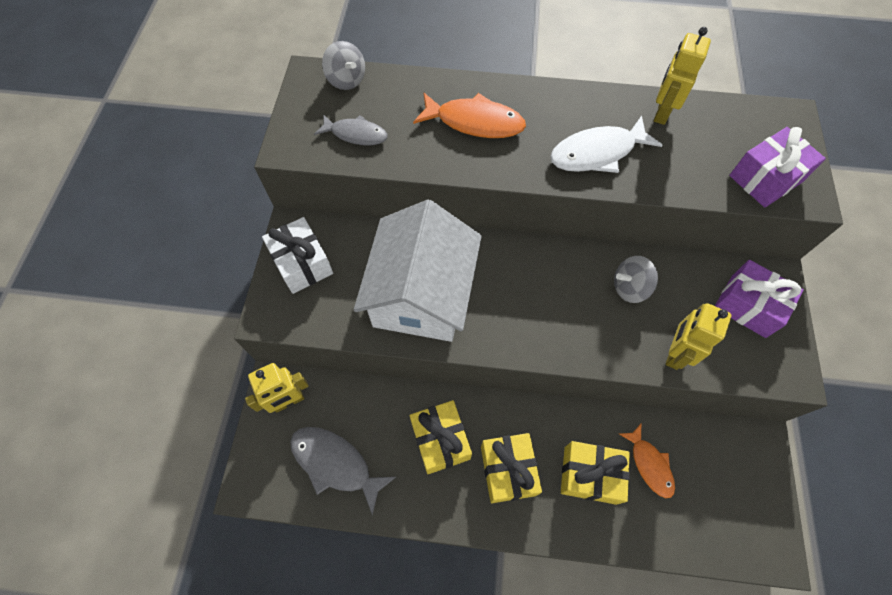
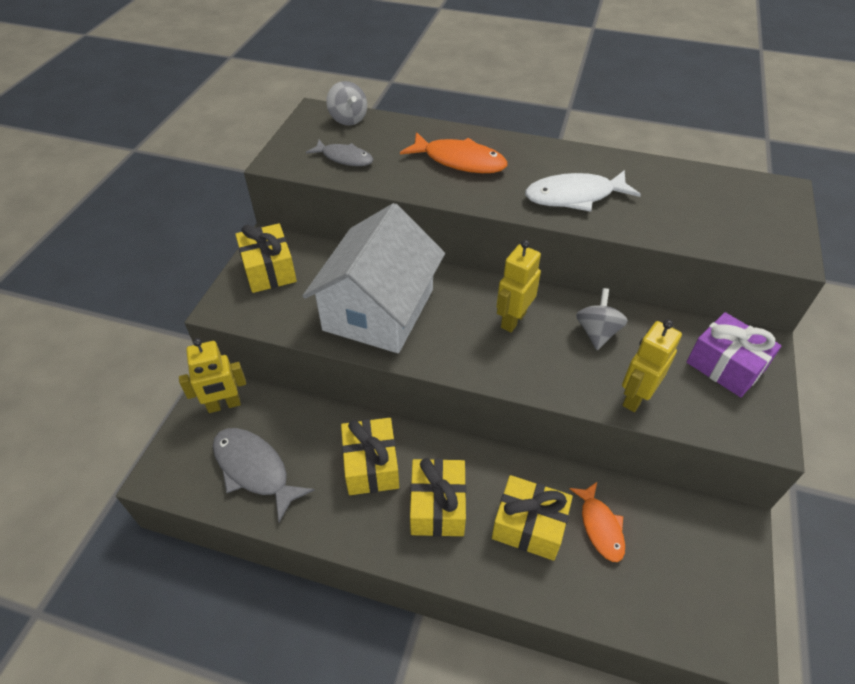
camera: 10 degrees right, 15 degrees down
white gift [262,217,333,294] -> yellow gift [235,223,297,293]
grey spinning top [614,256,658,303] -> grey spinning top turned 105 degrees clockwise [576,288,628,350]
yellow robot [654,27,711,125] -> yellow robot moved to [496,240,541,332]
purple gift [729,127,826,207] -> none

